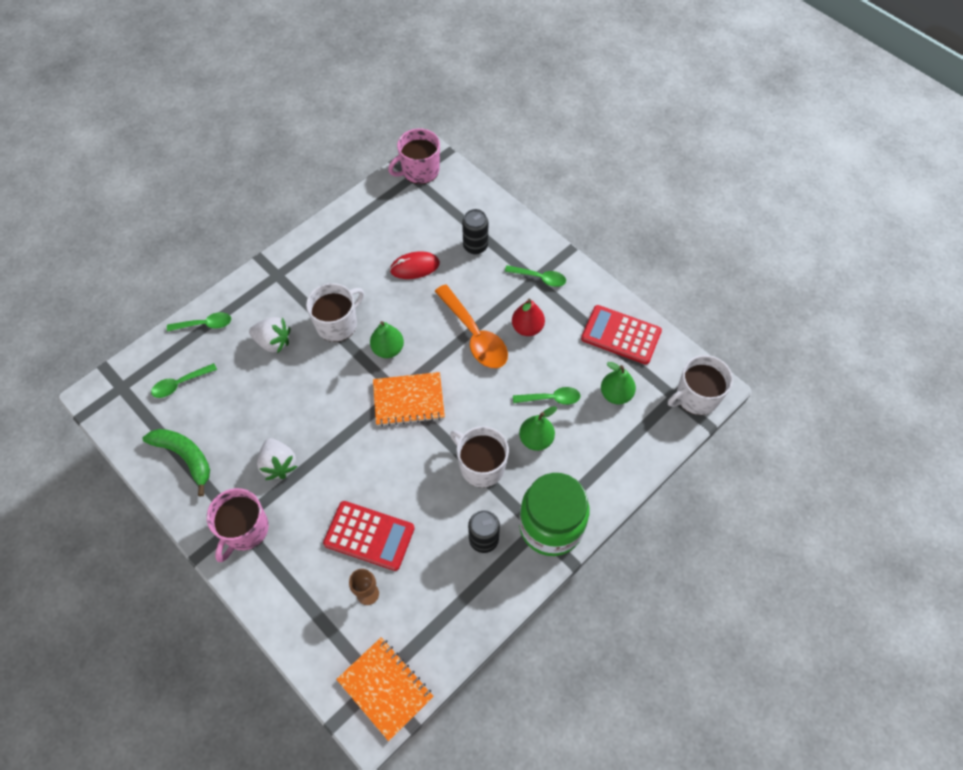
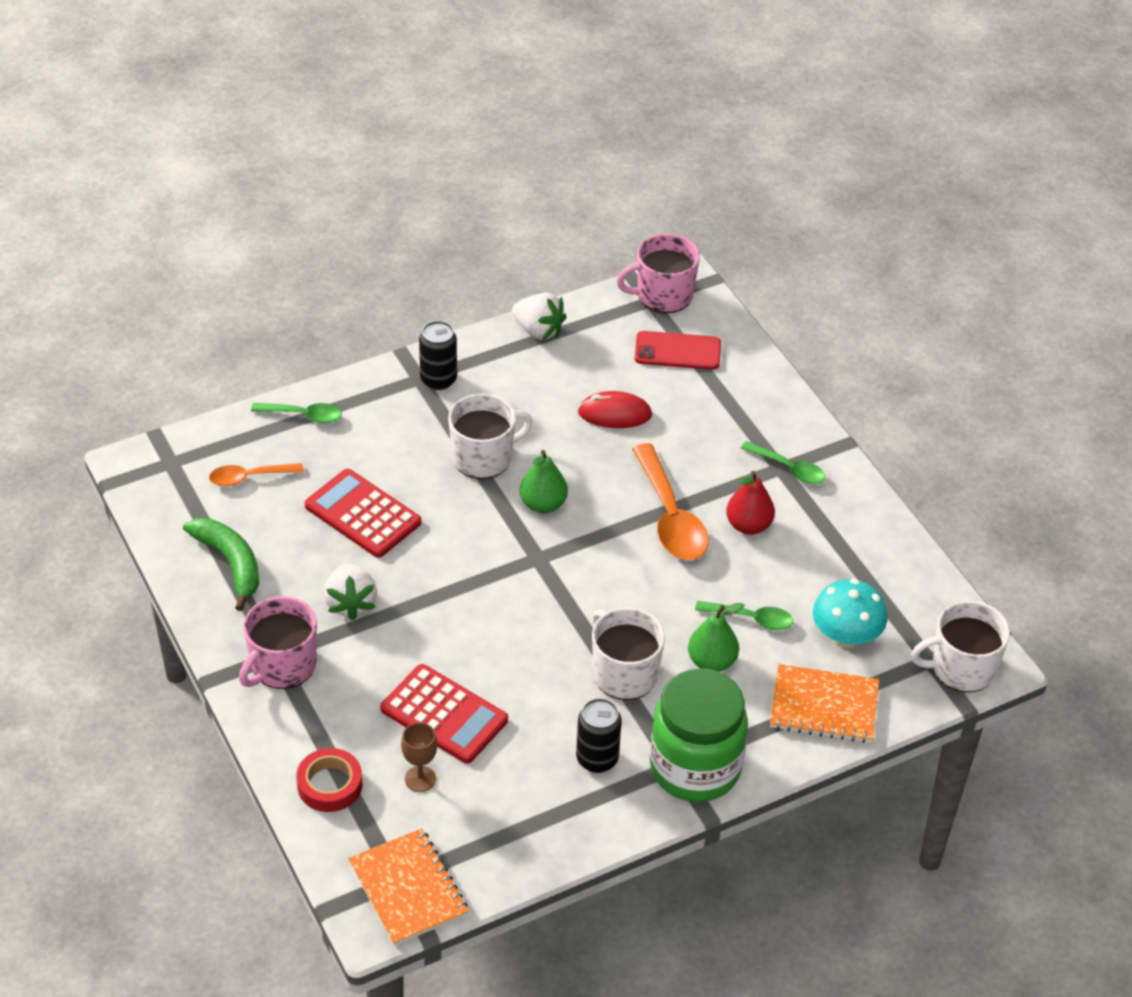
camera: 15 degrees right, 15 degrees down
green spoon [151,363,217,398] -> orange spoon [209,463,304,486]
white strawberry [249,317,291,353] -> white strawberry moved to [512,293,566,340]
orange notebook [373,372,445,427] -> orange notebook moved to [770,664,879,743]
black can [462,209,488,255] -> black can moved to [419,321,457,390]
red calculator [581,305,662,365] -> red calculator moved to [305,469,421,558]
green pear [601,362,636,404] -> turquoise mushroom [813,579,887,648]
none -> red tape [296,748,362,812]
none -> red phone [635,331,721,370]

